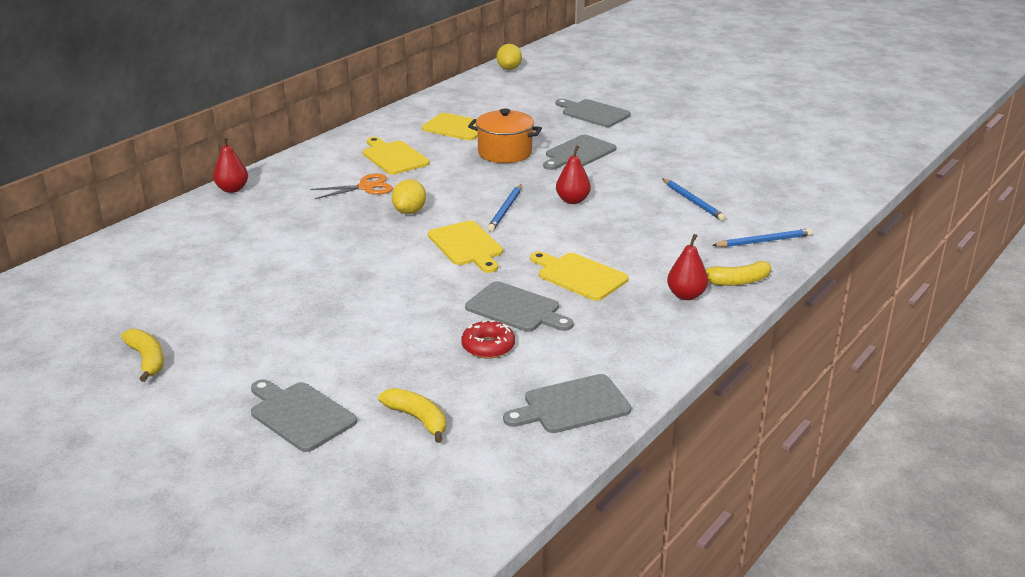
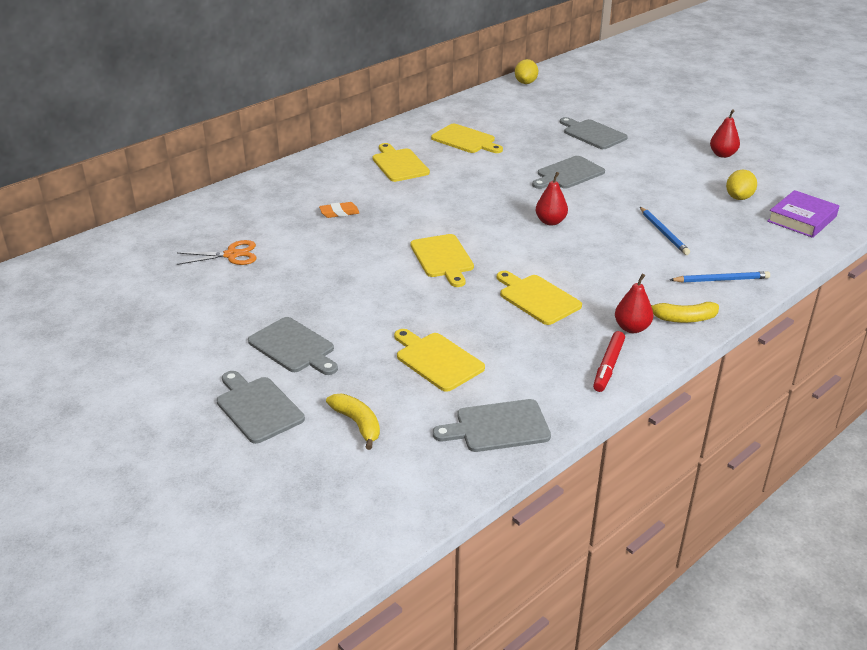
camera: 10 degrees right, 5 degrees up
yellow banana [121,329,164,382] -> none
red pear [213,136,248,193] -> red pear moved to [710,109,740,158]
orange scissors [311,173,393,199] -> orange scissors moved to [177,240,256,265]
yellow lemon [392,179,426,214] -> yellow lemon moved to [726,170,757,200]
red donut [461,320,515,358] -> yellow cutting board [394,329,485,392]
grey cutting board [465,281,574,332] -> grey cutting board moved to [248,317,338,375]
orange pot [468,109,542,163] -> none
blue pencil [487,184,522,232] -> none
none -> orange eraser [319,202,359,218]
none -> red marker [593,331,625,392]
none -> purple book [768,190,839,238]

